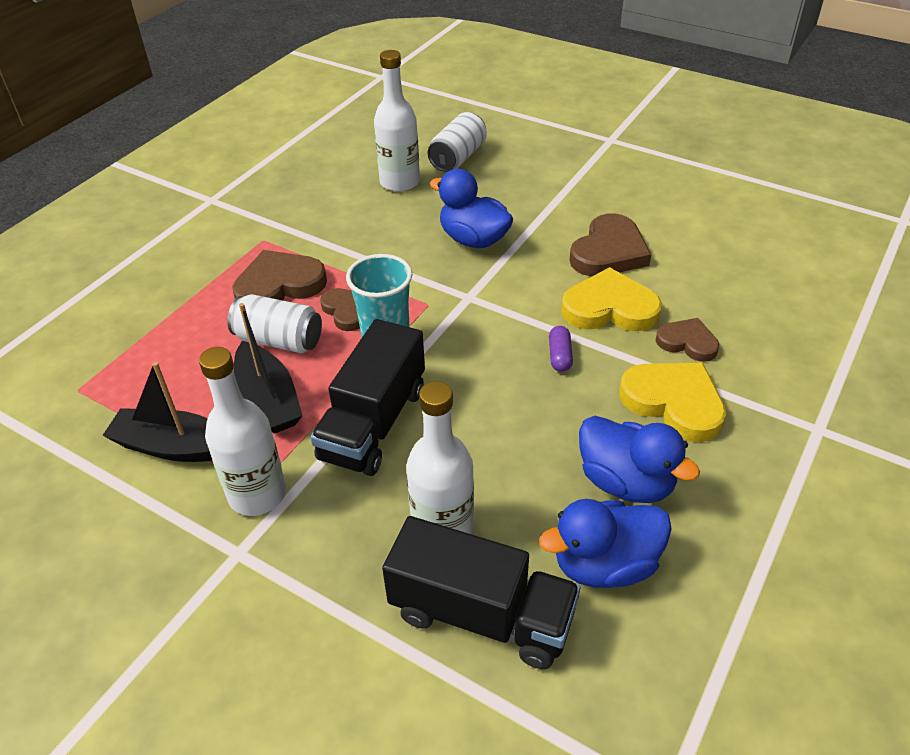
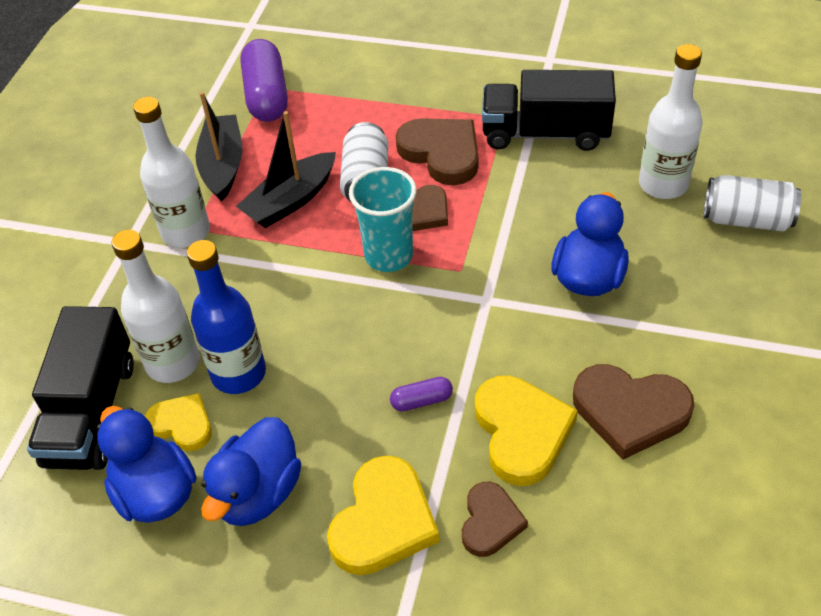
camera: 75 degrees right, 5 degrees up
black truck [310,319,425,476] -> black truck moved to [482,70,616,151]
none -> yellow heart [145,393,212,451]
none -> blue bottle [187,240,266,394]
none -> purple capsule [240,39,288,122]

